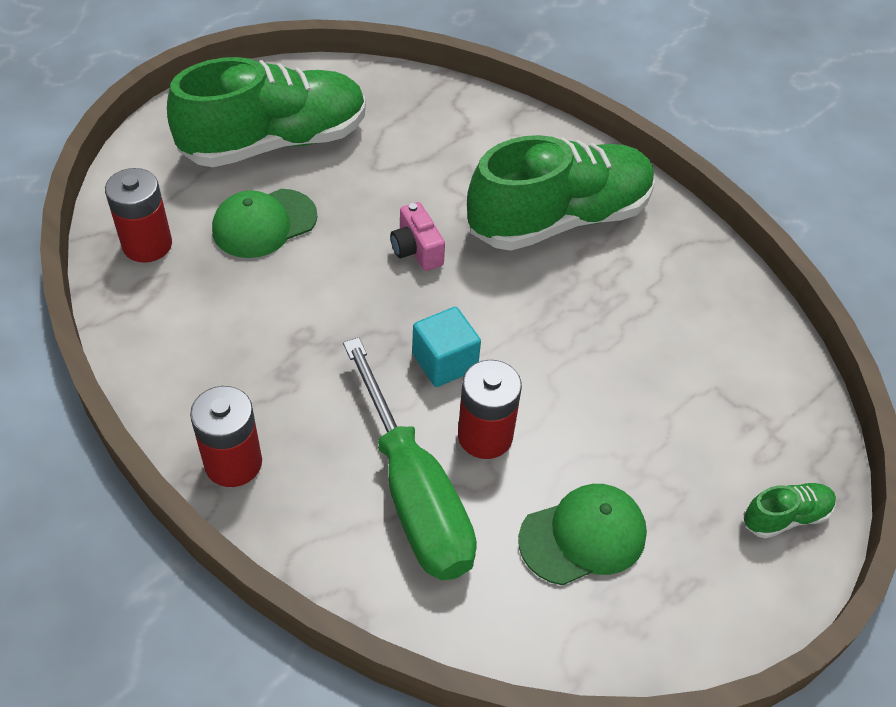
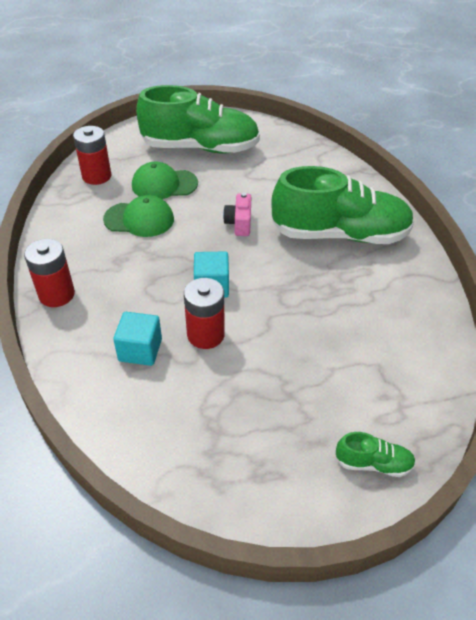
camera: 30 degrees right, 5 degrees down
green screwdriver [343,338,477,580] -> turquoise cube [113,312,162,366]
green cap [518,484,647,585] -> green cap moved to [103,195,174,237]

